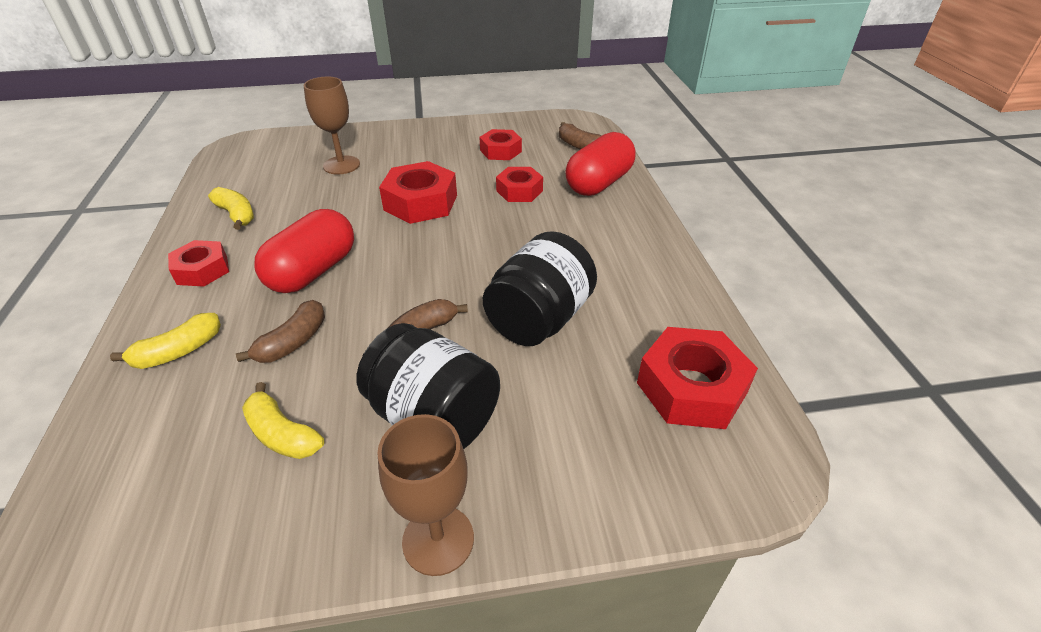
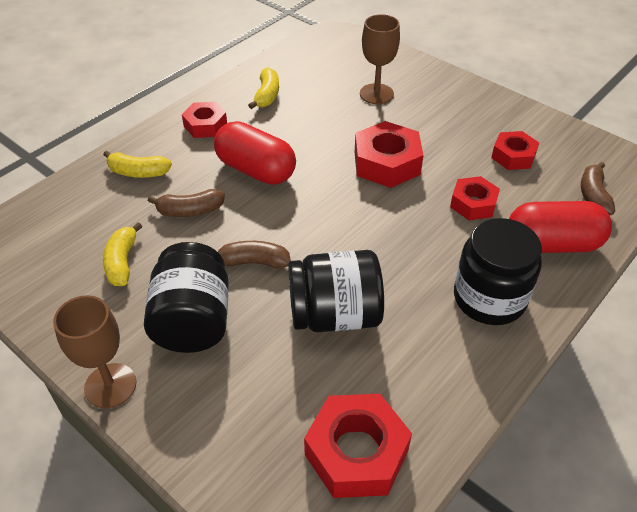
camera: 50 degrees right, 5 degrees up
red capsule [254,209,354,293] -> red capsule turned 45 degrees clockwise [214,121,296,185]
none -> black jar [454,218,542,325]

